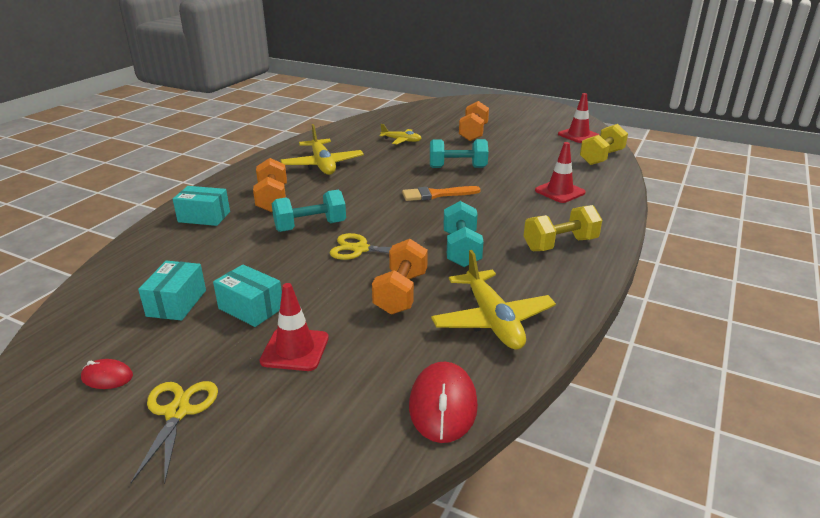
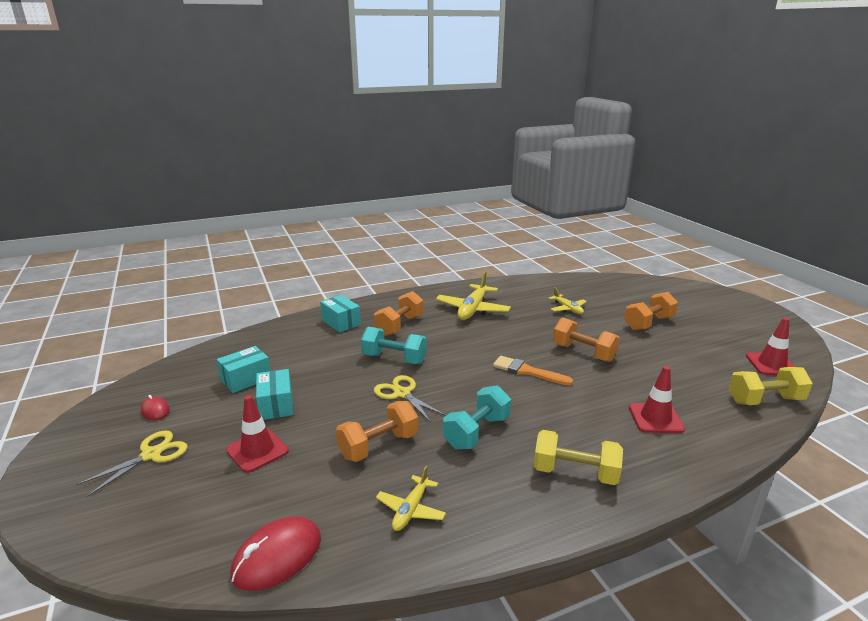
camera: 40 degrees right, 5 degrees down
turquoise dumbbell [430,139,488,168] -> orange dumbbell [553,318,620,362]
yellow plane [431,250,556,350] -> yellow plane [376,466,446,531], size x0.57

